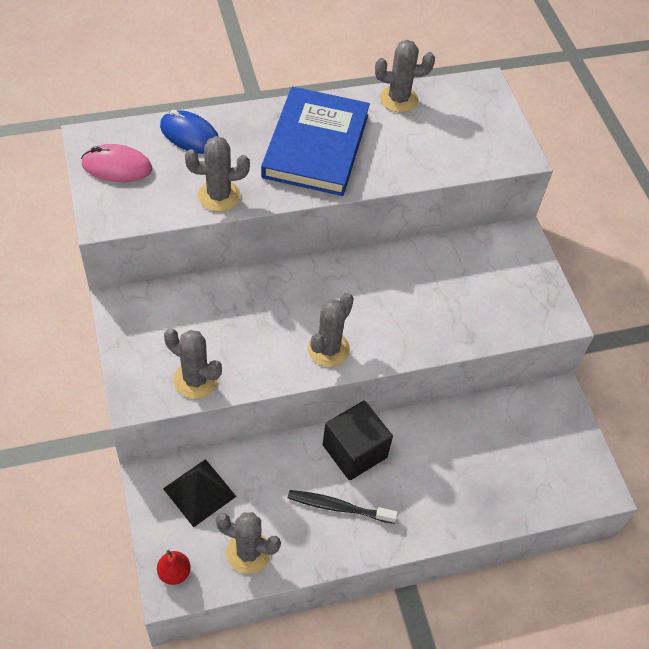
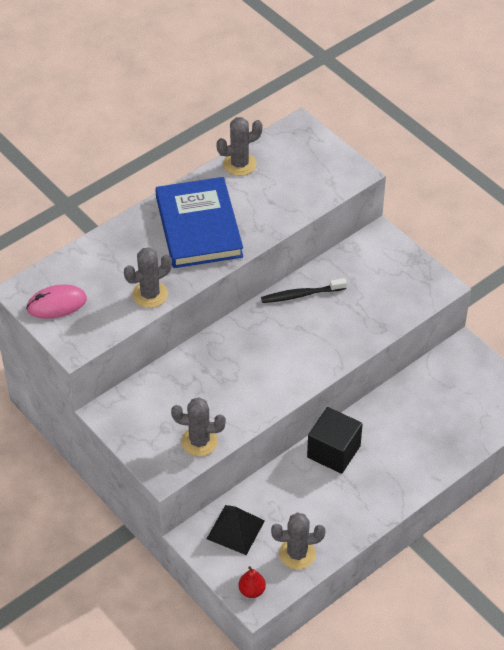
camera: 20 degrees left, 5 degrees down
blue mouse [160,110,219,154] -> none
black toothbrush [288,490,398,524] -> black toothbrush moved to [261,278,347,303]
grey cactus [308,293,354,367] -> none

